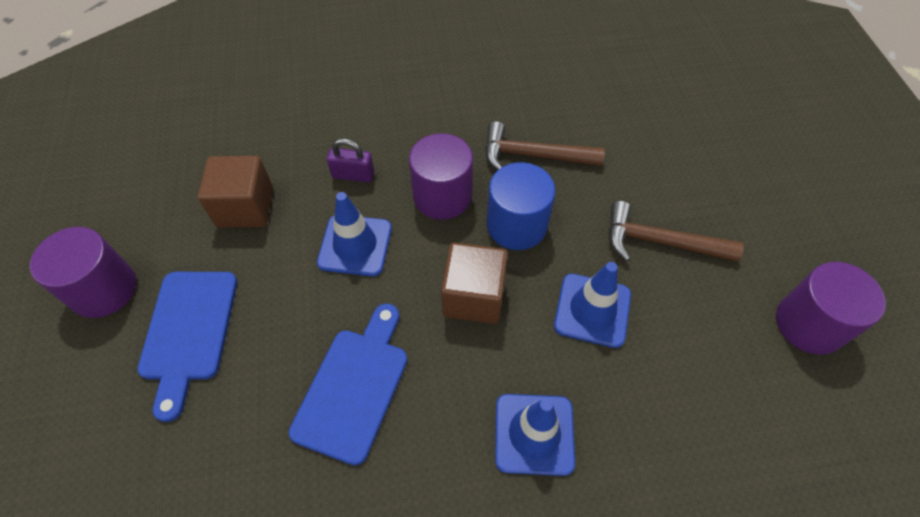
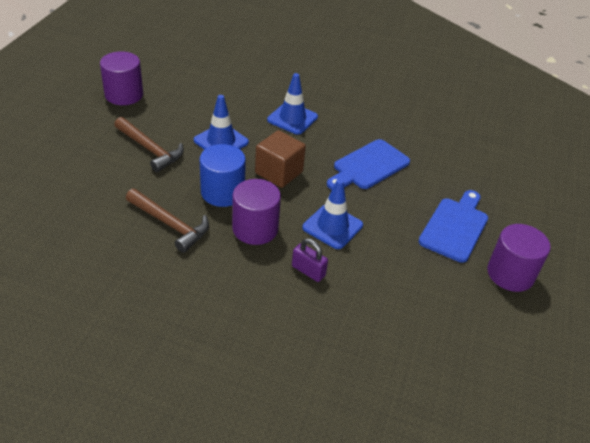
camera: 155 degrees left, 15 degrees down
brown cube [198,156,273,228] -> none

